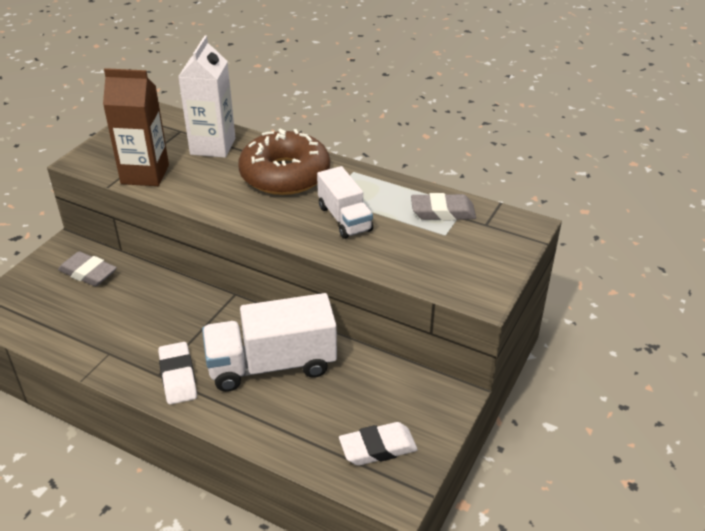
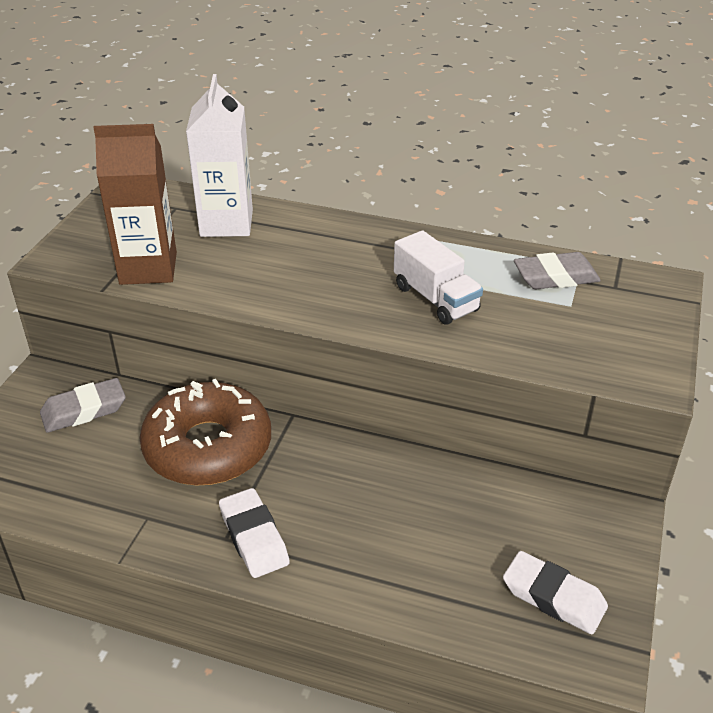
camera: 10 degrees left, 0 degrees up
grey eraser [58,251,117,286] -> grey eraser turned 45 degrees counterclockwise [40,378,126,433]
white truck [202,293,337,392] -> none
brown donut [238,129,330,195] -> brown donut moved to [140,379,271,486]
white eraser [339,422,418,466] -> white eraser turned 60 degrees clockwise [503,551,608,634]

